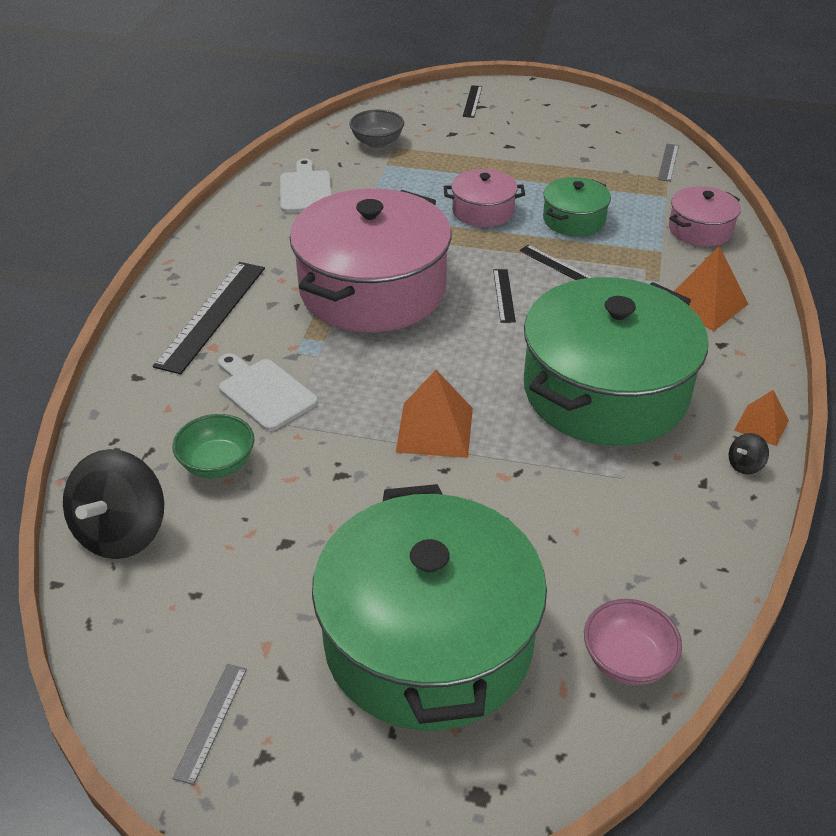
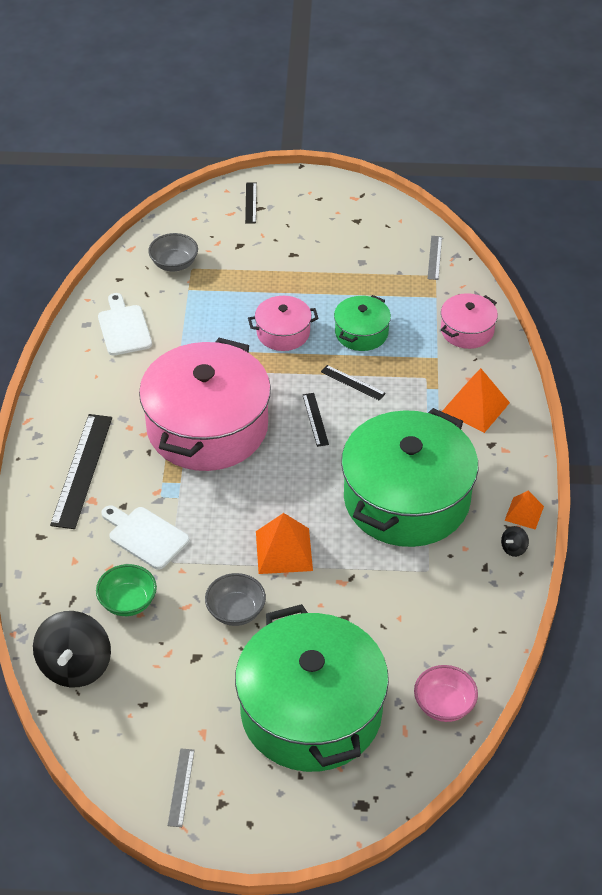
camera: 10 degrees left, 5 degrees up
none -> grey bowl [205,573,266,626]

